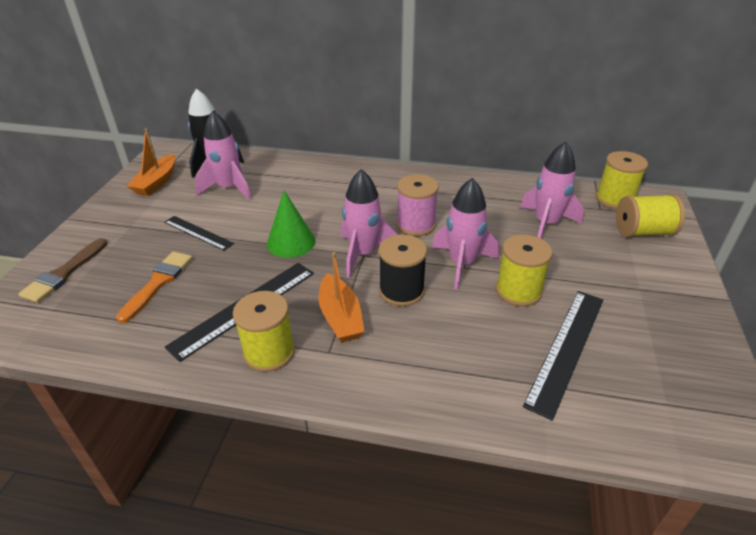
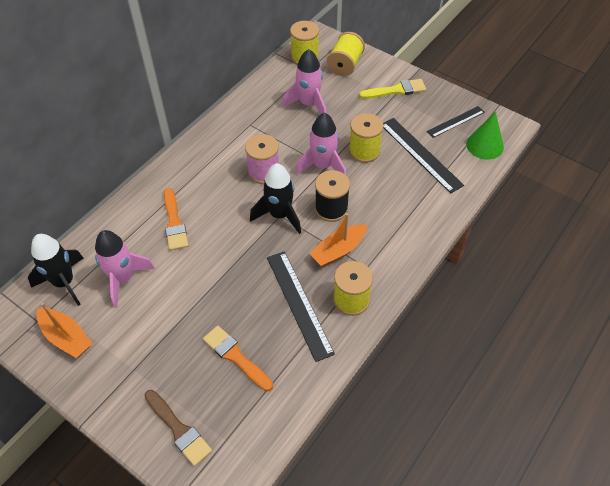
camera: 65 degrees left, 15 degrees up
black ruler [164,216,234,251] -> black ruler moved to [427,106,485,138]
green cone [267,191,316,258] -> green cone moved to [466,111,504,160]
orange boat [319,252,365,342] -> orange boat turned 135 degrees clockwise [309,213,367,267]
pink rocket [341,169,399,278] -> black rocket [250,163,301,234]
none -> orange brush [164,188,189,251]
none -> yellow brush [359,79,426,99]

